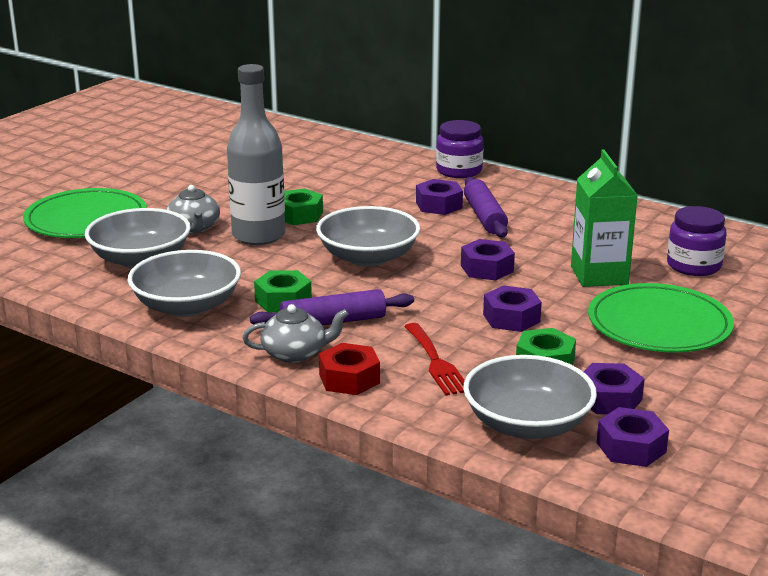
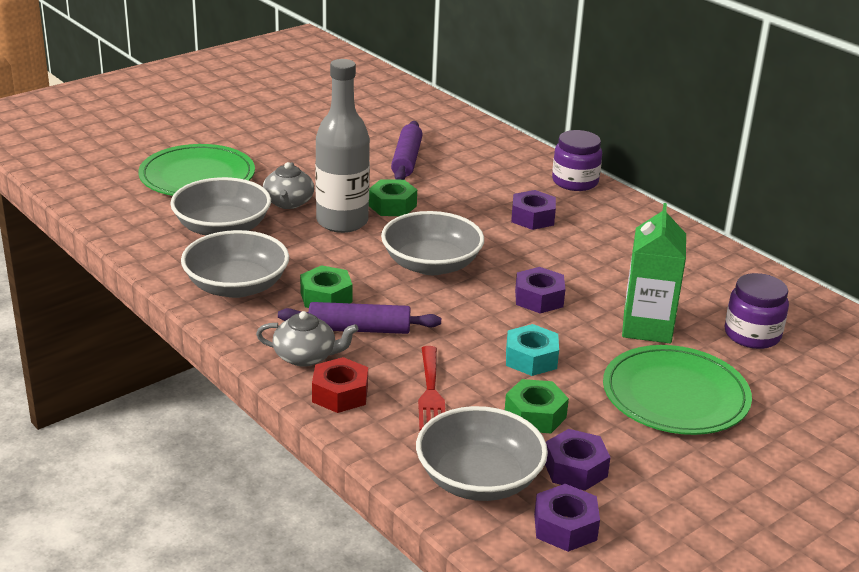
camera: 15 degrees right, 5 degrees up
purple rolling pin [464,177,508,238] -> purple rolling pin moved to [391,121,423,180]
purple nut [483,285,542,332] -> turquoise nut [506,324,559,376]

